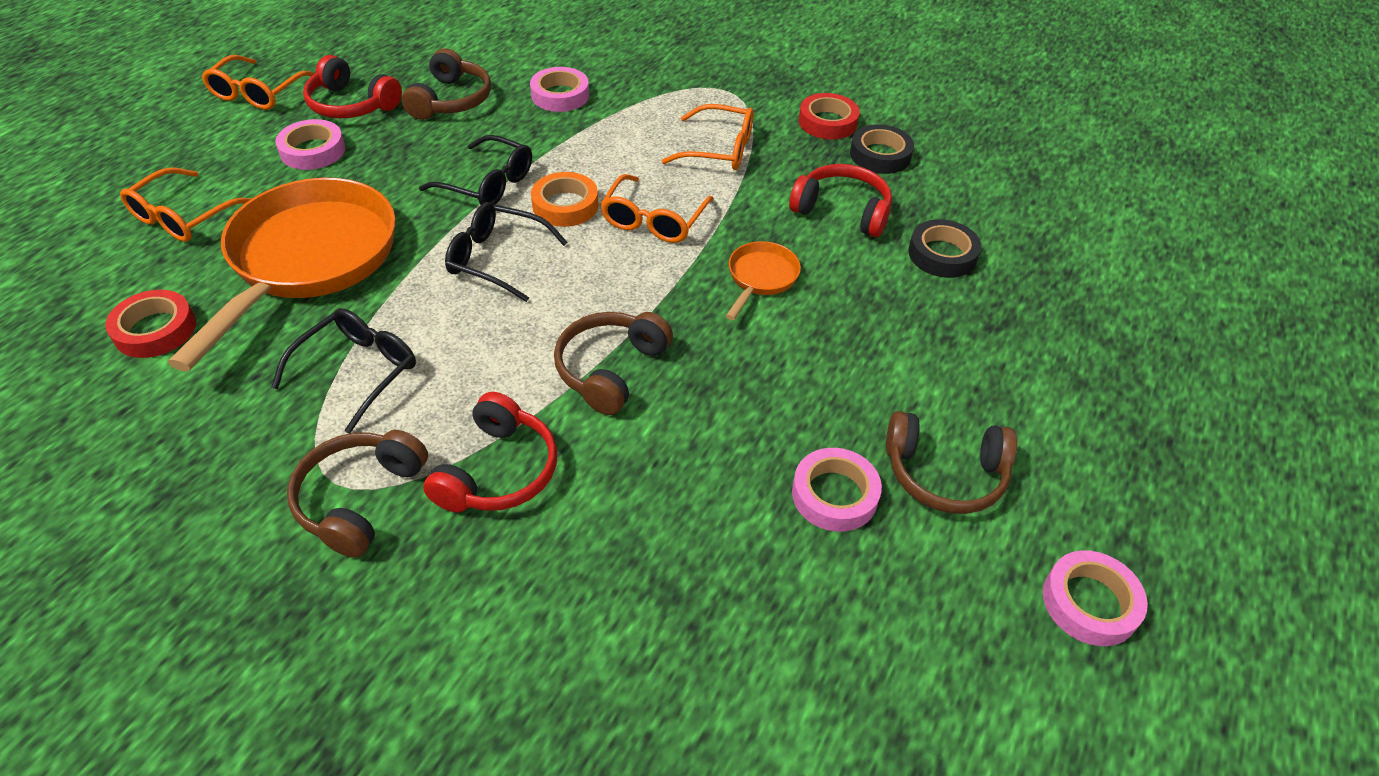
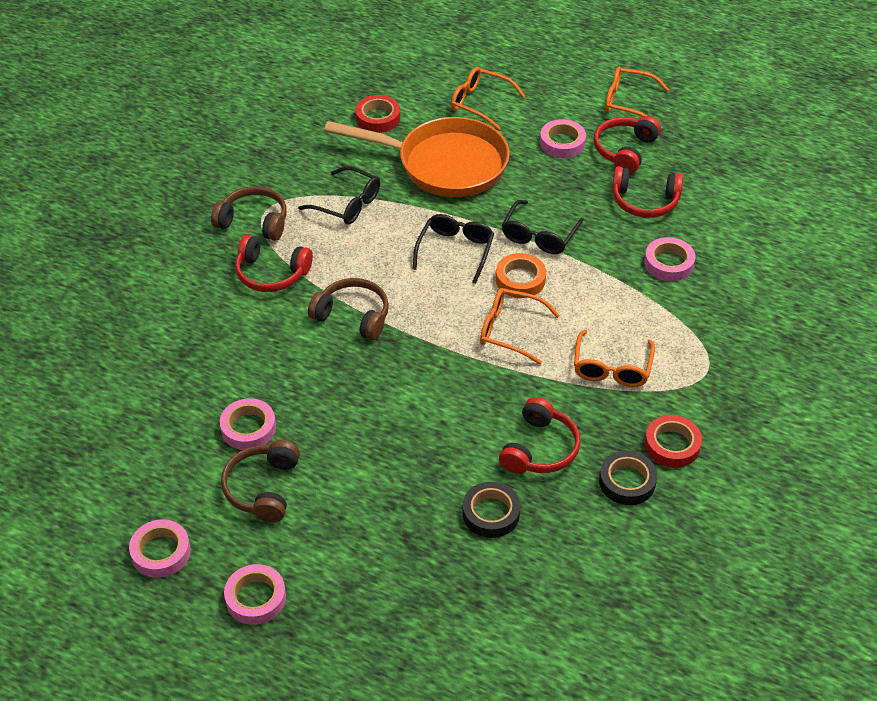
camera: 90 degrees right, 0 degrees up
brown headphones [402,48,491,120] -> red headphones [612,166,683,218]
orange pan [726,241,801,320] -> none
none -> pink tape [224,564,286,625]

